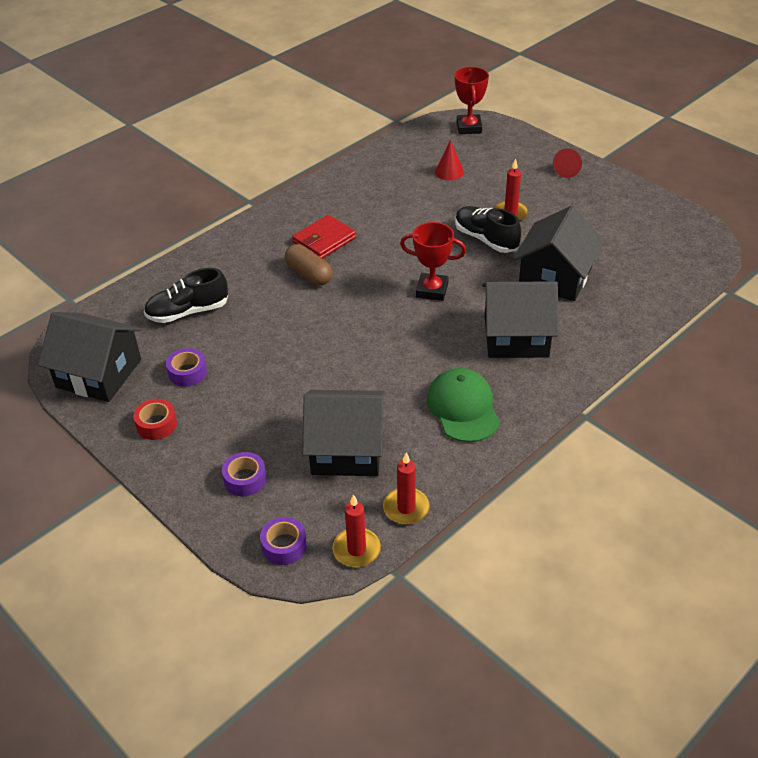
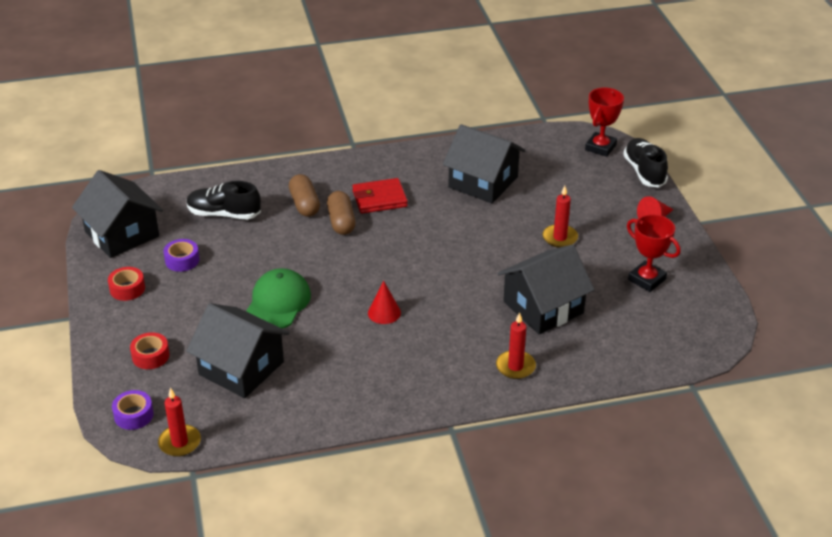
camera: 30 degrees right, 5 degrees down
purple tape [222,452,267,496] -> red tape [130,332,170,369]
red candle [383,452,430,525] -> red candle moved to [496,312,536,379]
red trophy [400,222,466,301] -> red trophy moved to [627,214,680,292]
green cap [427,368,500,442] -> green cap moved to [246,268,311,328]
red cone [435,140,464,181] -> red cone moved to [368,281,401,324]
black shoe [455,206,521,253] -> black shoe moved to [623,138,668,188]
black house [482,281,558,358] -> black house moved to [443,124,526,203]
none -> brown capsule [289,174,320,217]

